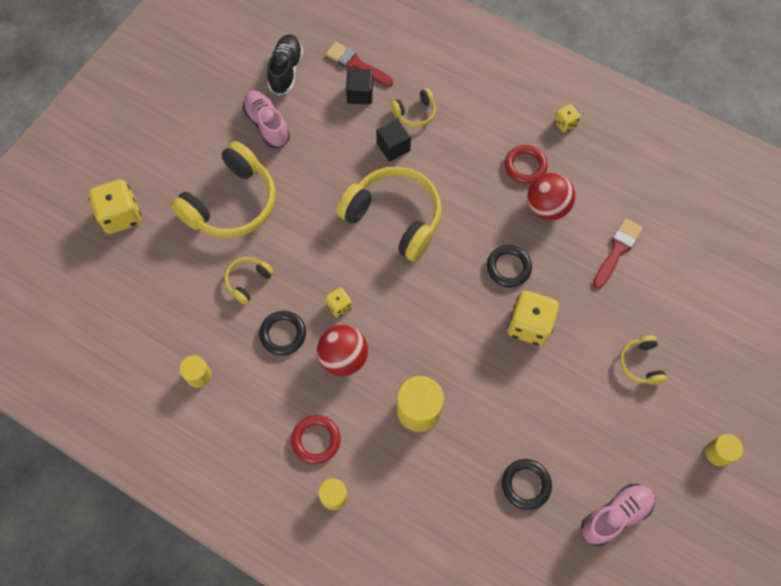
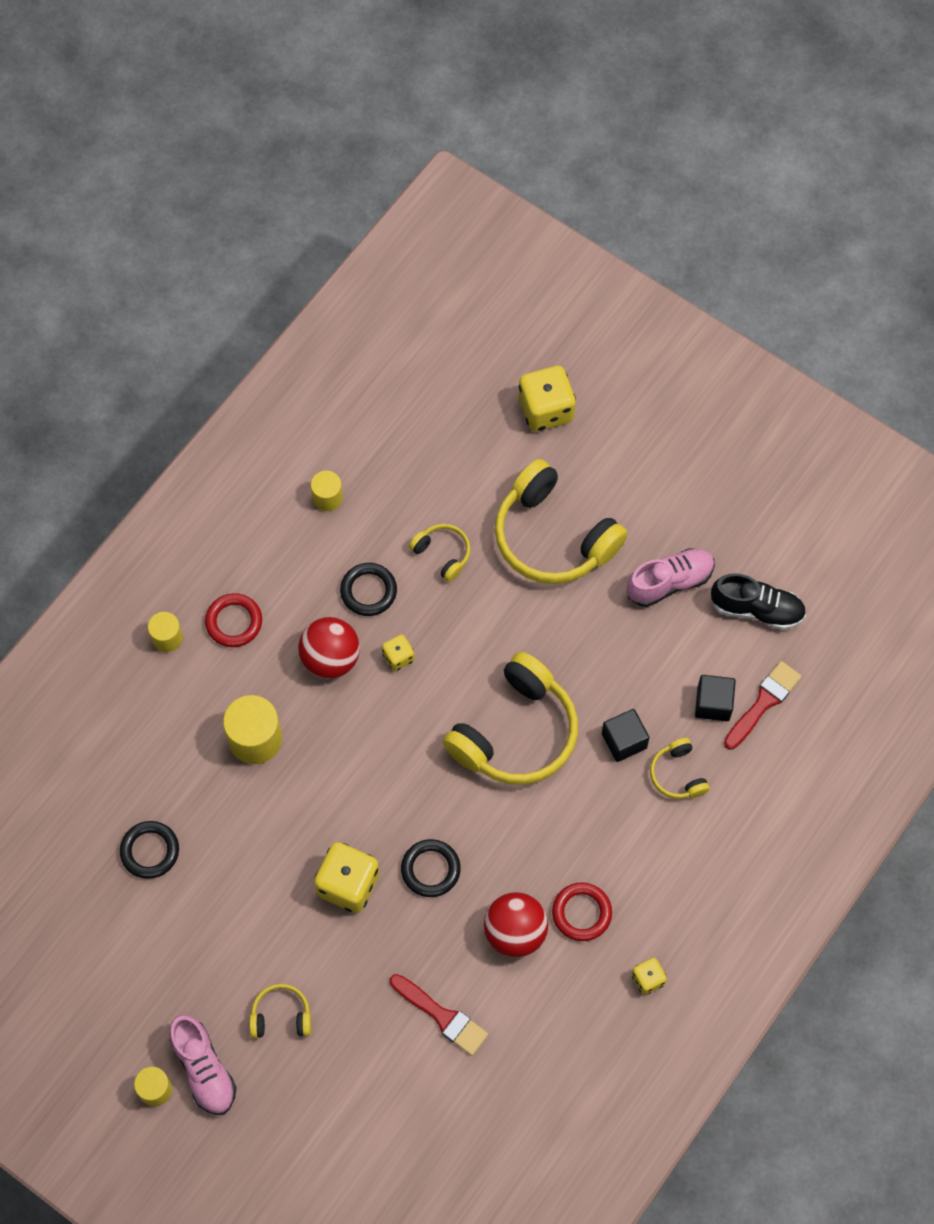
camera: 95 degrees right, 0 degrees up
pink shoe [581,484,655,546] -> pink shoe moved to [169,1015,237,1115]

